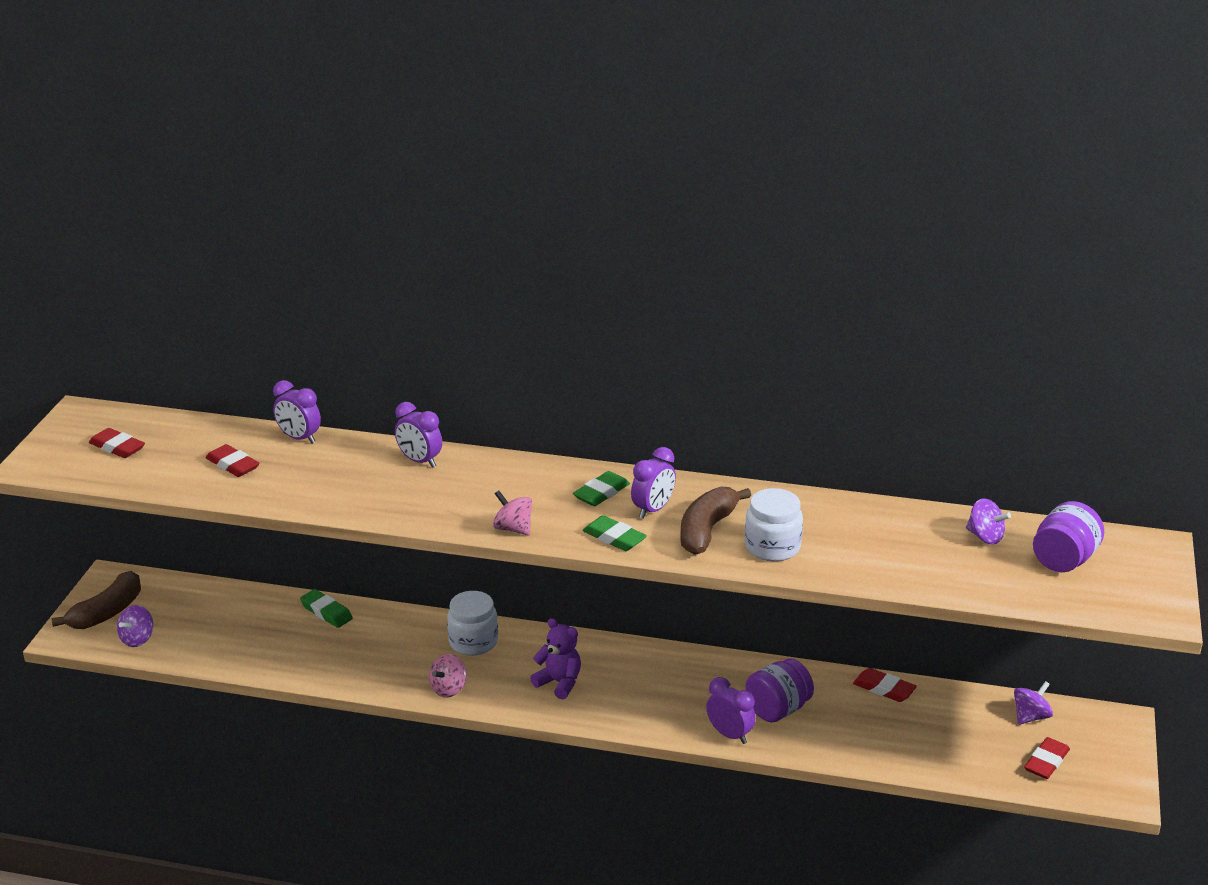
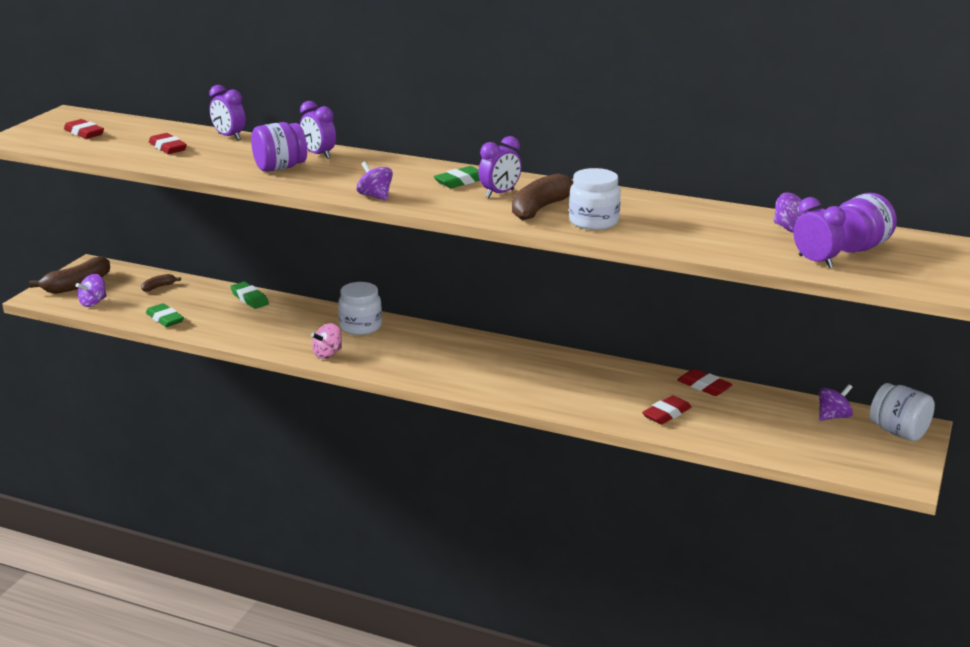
camera: 10 degrees right, 5 degrees down
pink spinning top [493,490,532,535] -> purple spinning top [357,161,393,201]
purple teddy bear [530,618,581,699] -> none
green eraser [582,515,647,551] -> green eraser moved to [146,303,184,327]
purple clock [706,677,756,744] -> purple clock moved to [794,197,846,268]
purple jar [745,659,814,722] -> purple jar moved to [251,122,307,172]
red eraser [1024,737,1070,779] -> red eraser moved to [642,395,692,425]
none -> brown banana [141,274,181,292]
none -> white jar [870,383,935,441]

